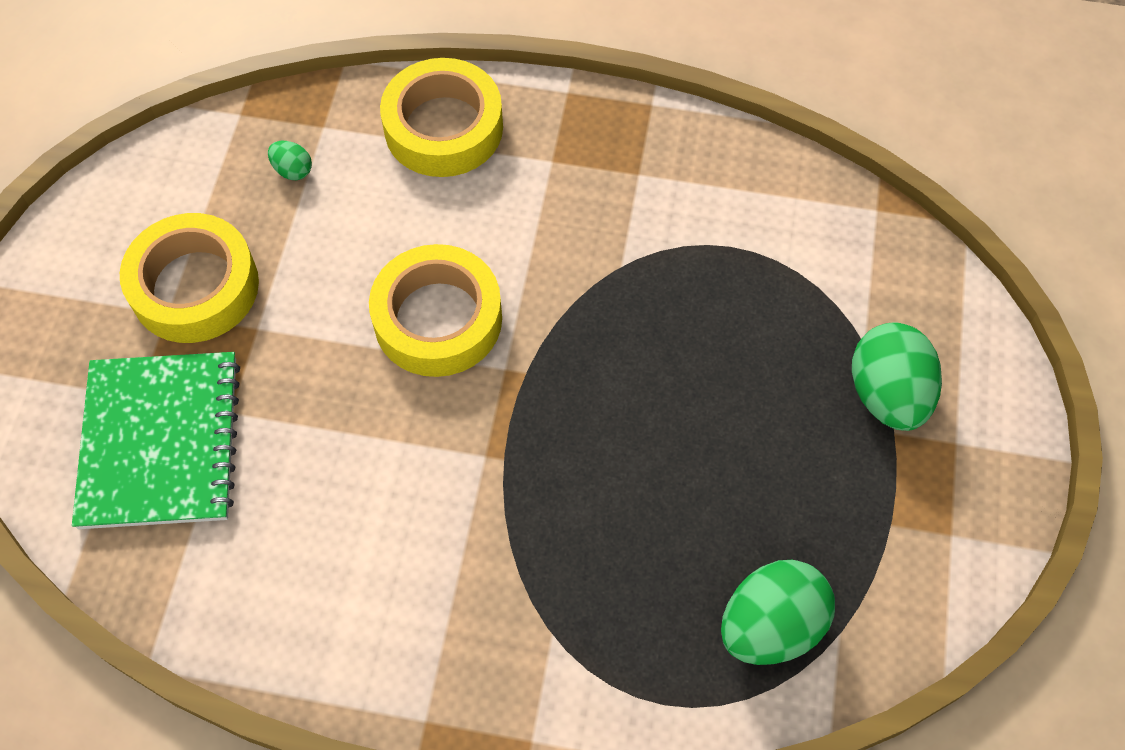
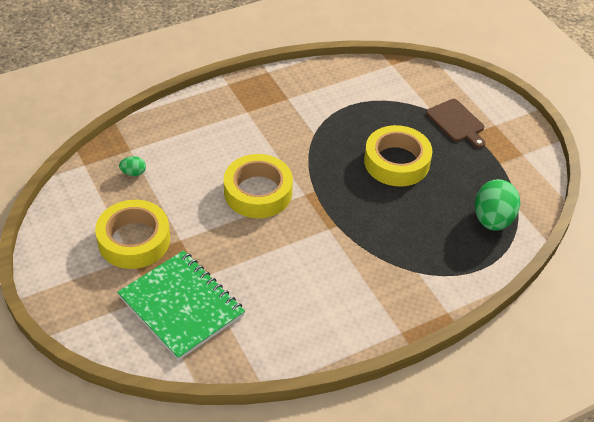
camera: 40 degrees left, 15 degrees down
yellow tape [380,58,503,177] -> yellow tape moved to [364,125,433,186]
green egg [852,323,942,431] -> brown cutting board [426,99,486,148]

